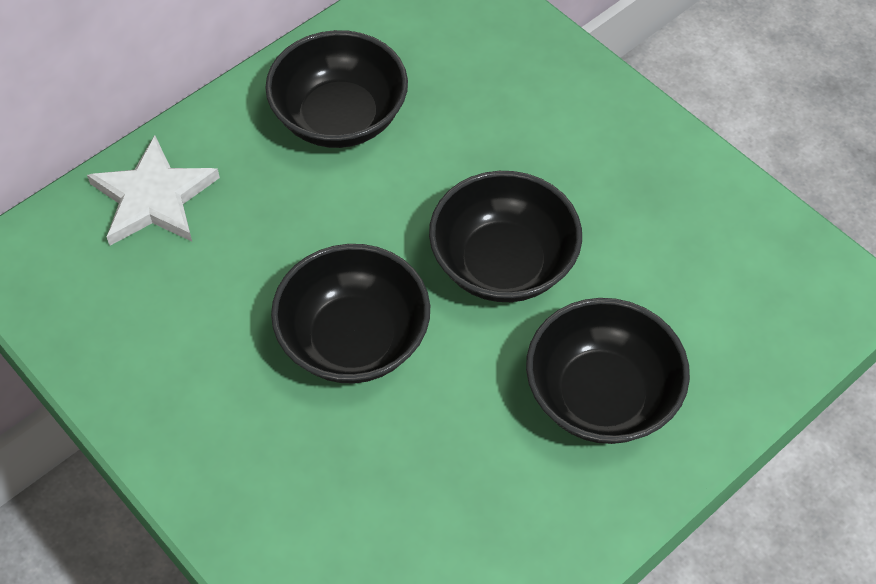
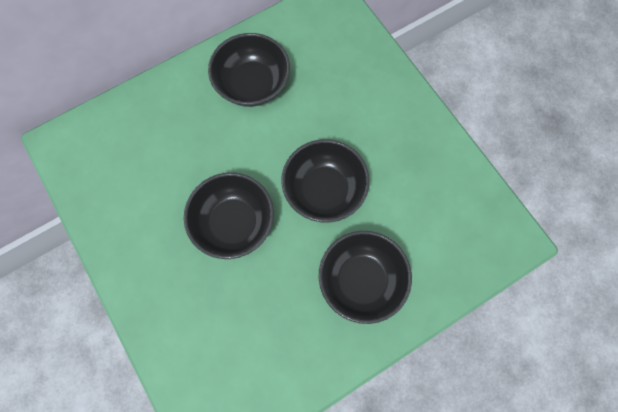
camera: 10 degrees right, 15 degrees up
white star [87,135,220,246] -> none

